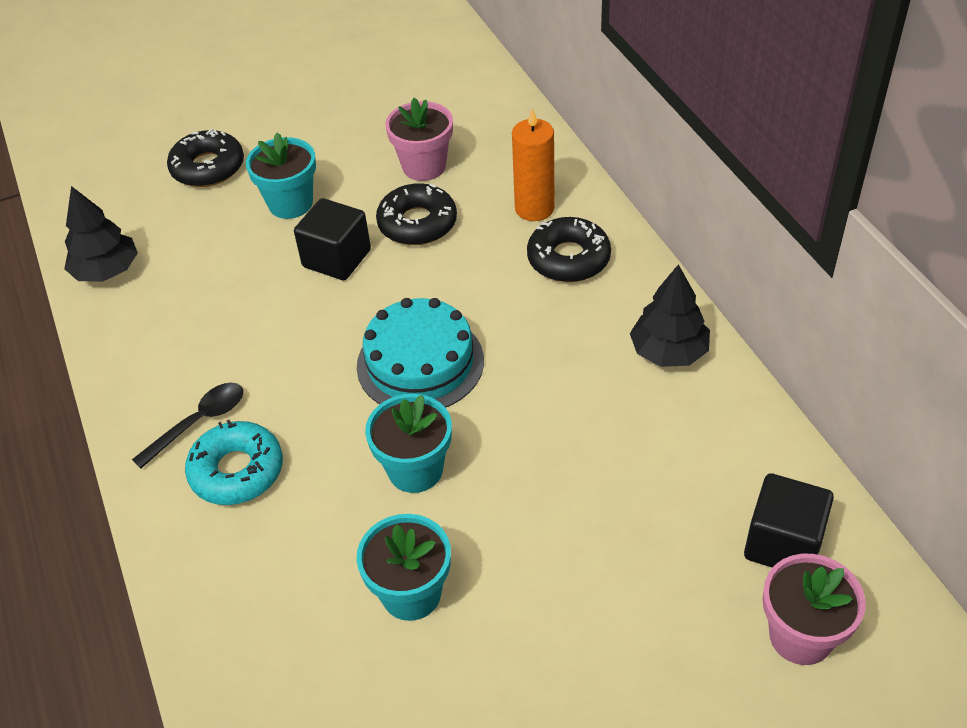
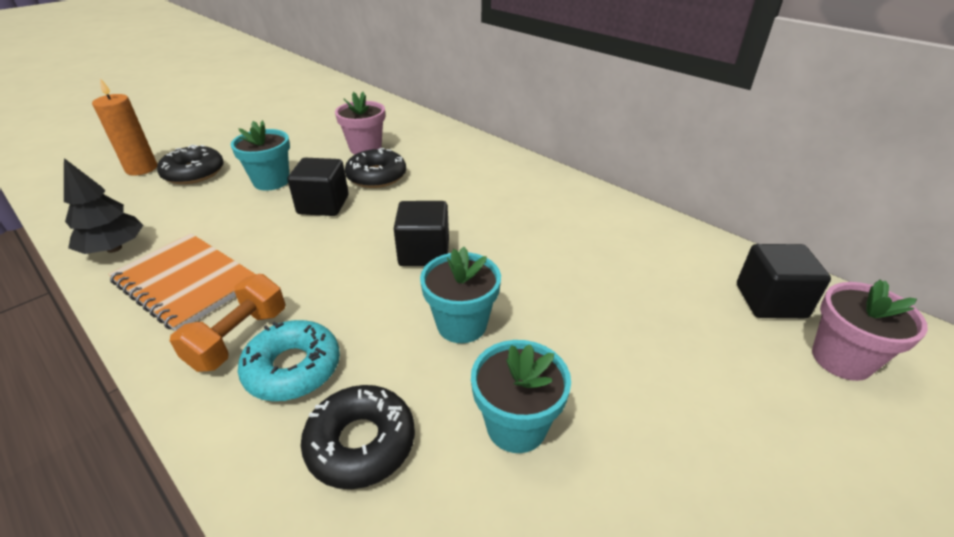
camera: 25 degrees left, 10 degrees down
black spoon [132,383,243,468] -> orange dumbbell [170,274,285,372]
turquoise cake [357,298,484,408] -> black cube [394,201,449,266]
orange candle [512,108,554,221] -> orange candle moved to [92,78,157,176]
black donut [527,217,611,282] -> black donut moved to [301,385,415,489]
black tree [630,264,710,367] -> none
none -> orange notebook [108,233,256,331]

